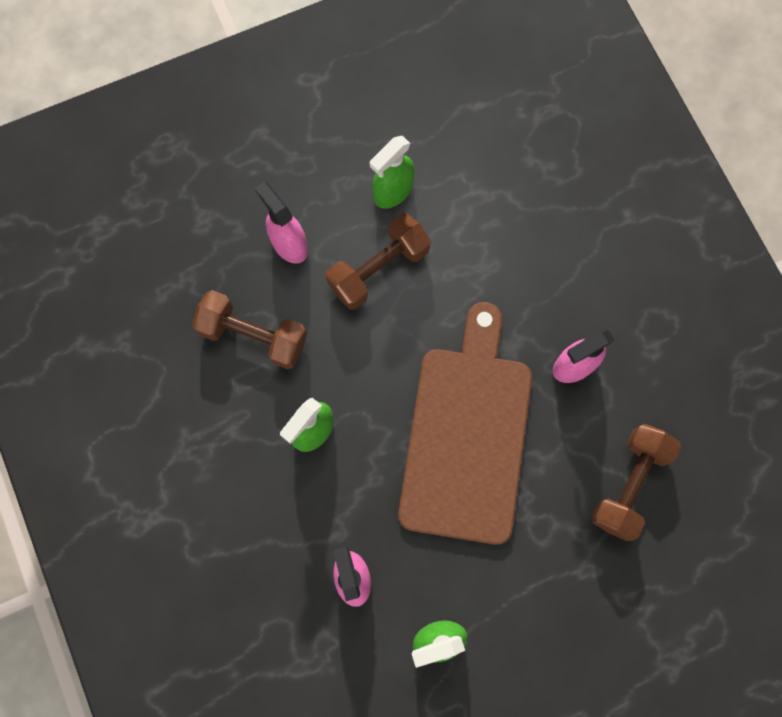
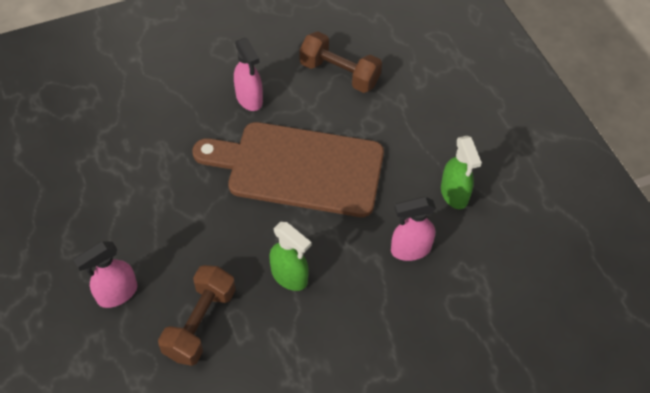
camera: 90 degrees left, 20 degrees down
brown dumbbell [326,213,431,310] -> none
green spray bottle [370,136,414,209] -> none

